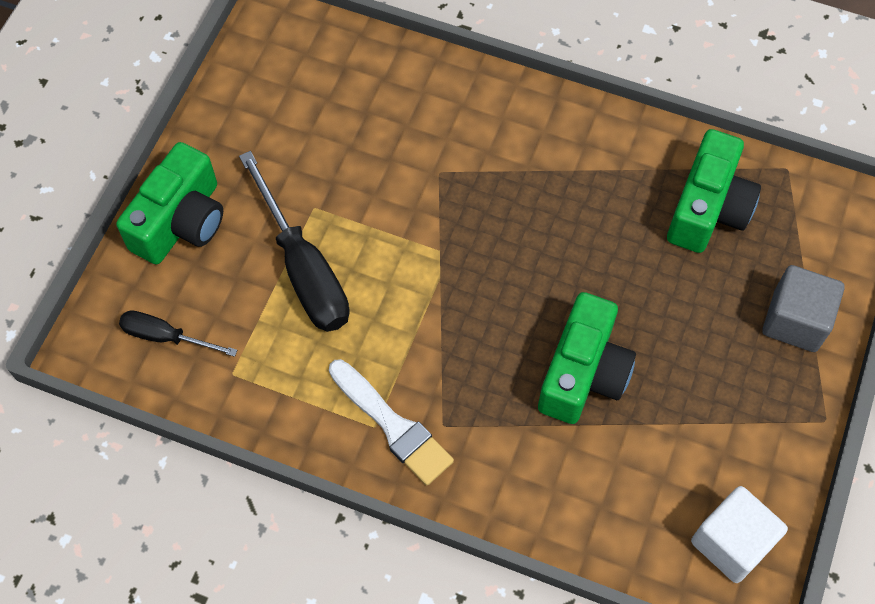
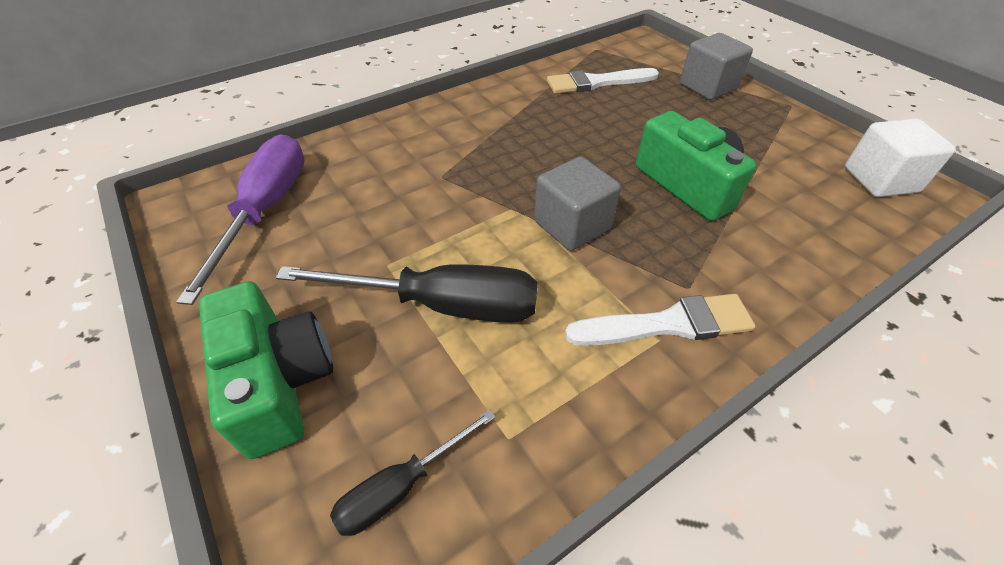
camera: 55 degrees left, 15 degrees down
green camera [667,129,761,253] -> white brush [547,68,659,94]
none -> purple screwdriver [176,134,305,305]
none -> grey cube [534,157,621,251]

